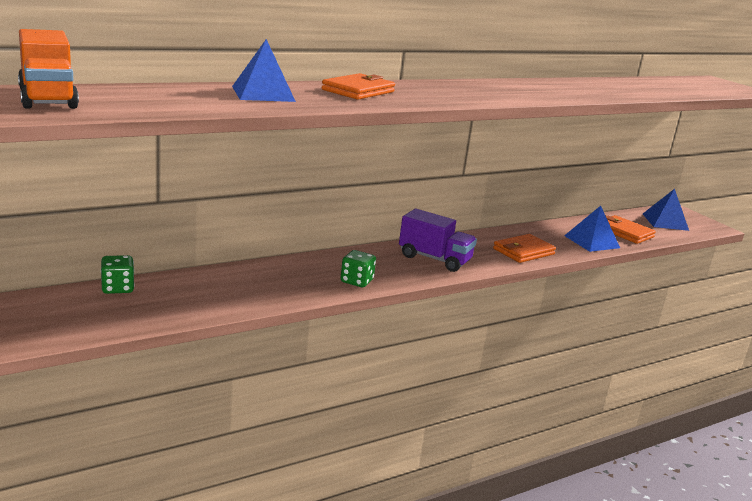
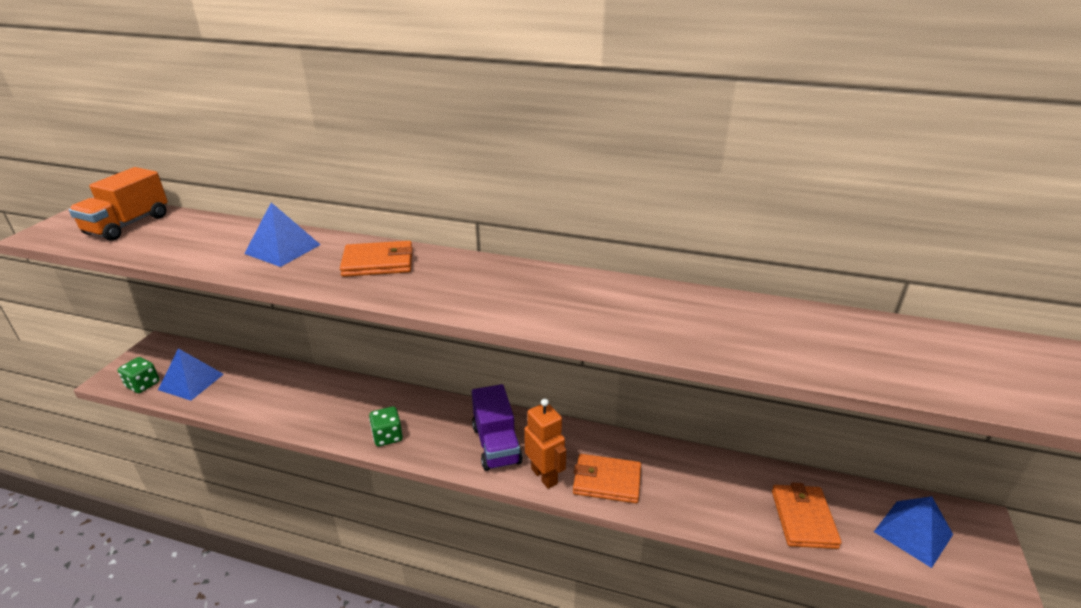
camera: 50 degrees right, 10 degrees up
green dice [101,255,135,294] -> green dice moved to [118,357,160,393]
blue pyramid [564,206,620,252] -> blue pyramid moved to [158,348,224,401]
none -> orange robot [524,398,567,489]

